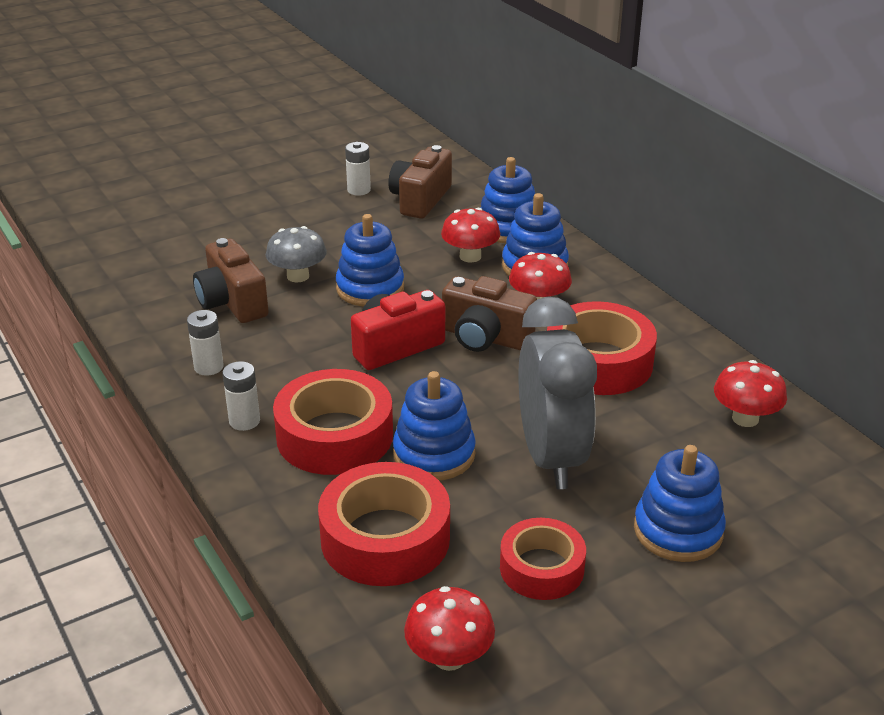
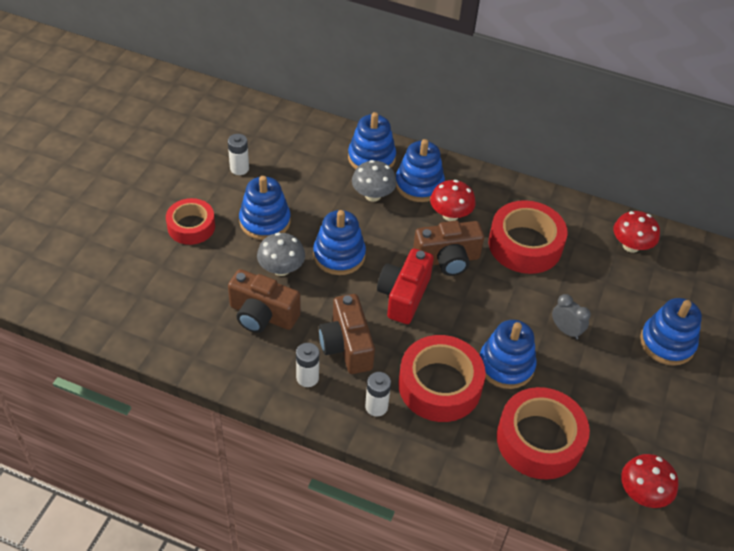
camera: 40 degrees left, 15 degrees up
brown camera [388,145,452,219] -> brown camera moved to [319,294,375,374]
red mushroom [441,208,500,263] -> grey mushroom [352,160,397,202]
red tape [500,518,586,600] -> red tape moved to [166,198,215,245]
grey clock [518,297,597,489] -> grey clock [552,294,591,339], size x0.42
none -> blue stacking toy [239,176,291,240]

